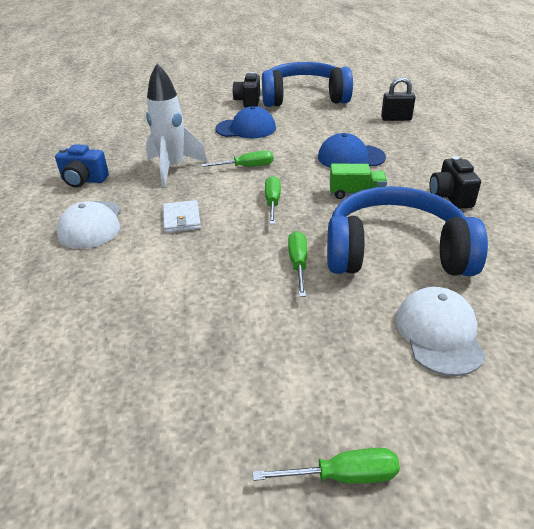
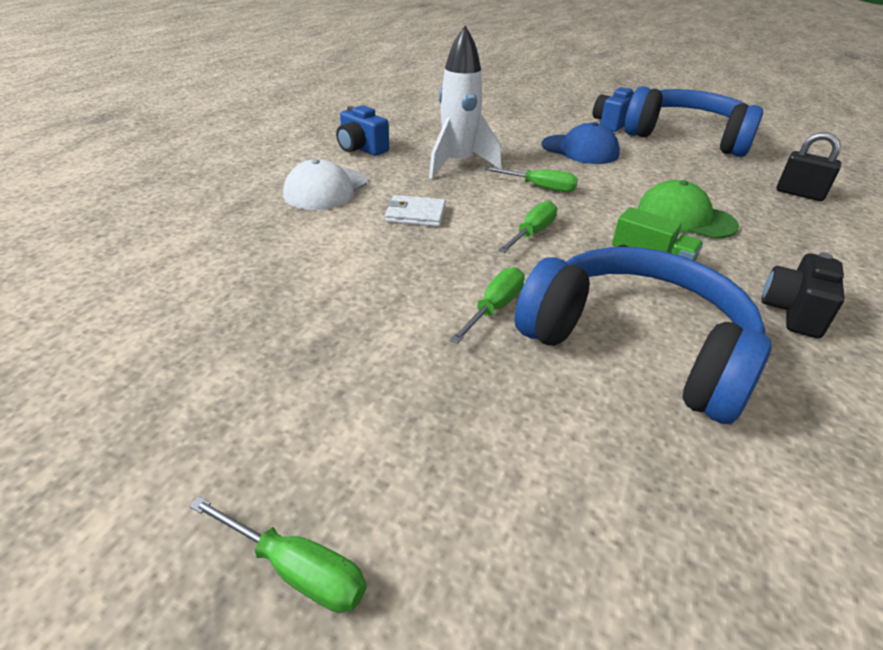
camera: 30 degrees right, 0 degrees up
white wallet [163,200,201,233] -> white wallet turned 75 degrees clockwise [385,195,446,227]
black camera [233,72,260,107] -> blue camera [593,87,634,132]
blue cap [318,133,386,168] -> green cap [637,180,739,239]
white cap [396,287,486,376] -> none

